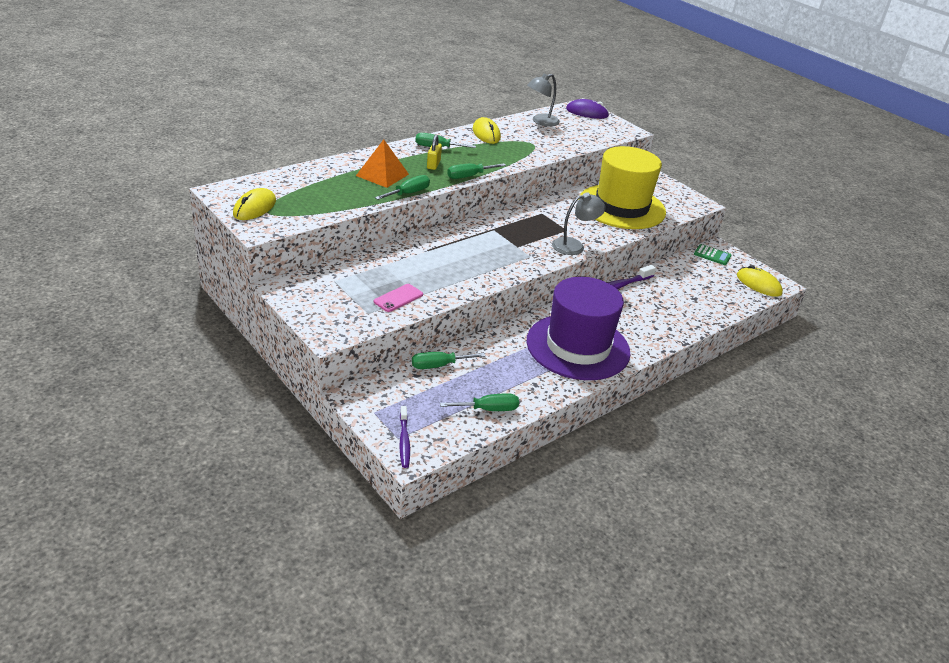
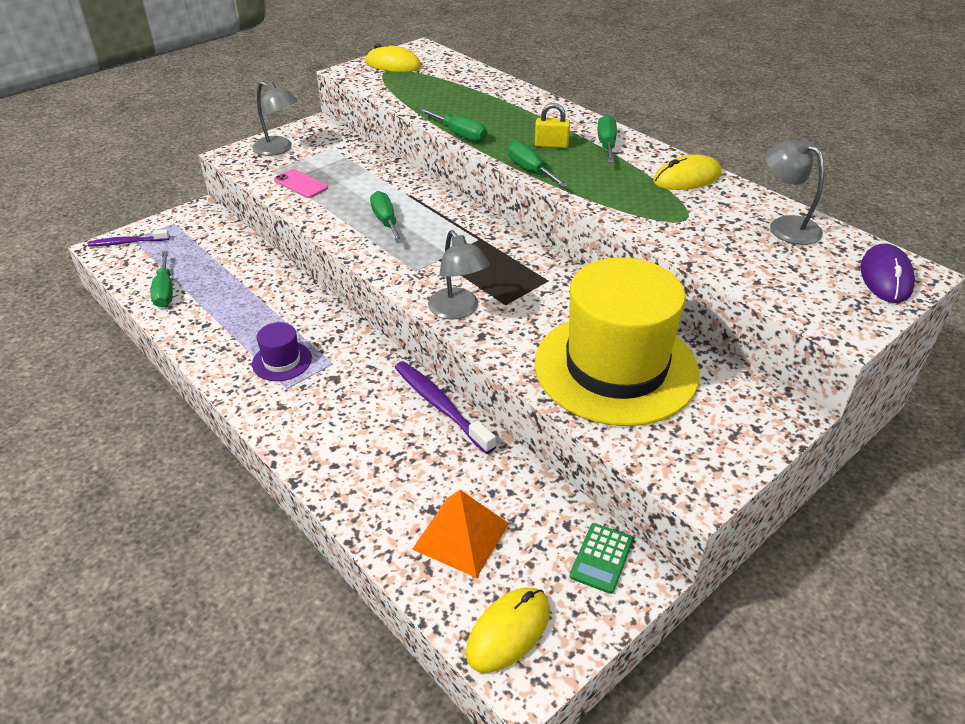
camera: 90 degrees right, 5 degrees up
orange pyramid [356,139,409,188] -> orange pyramid moved to [412,490,509,578]
green screwdriver [412,352,485,369] -> green screwdriver moved to [370,191,403,243]
purple hat [527,277,630,380] -> purple hat [252,322,312,381], size x0.41
none -> grey lamp [252,81,298,156]

